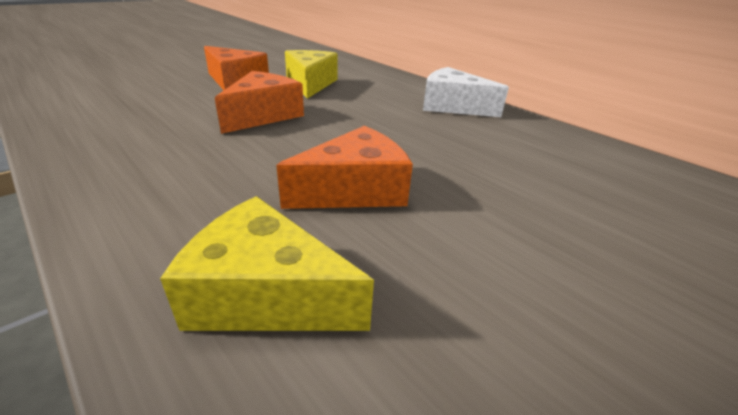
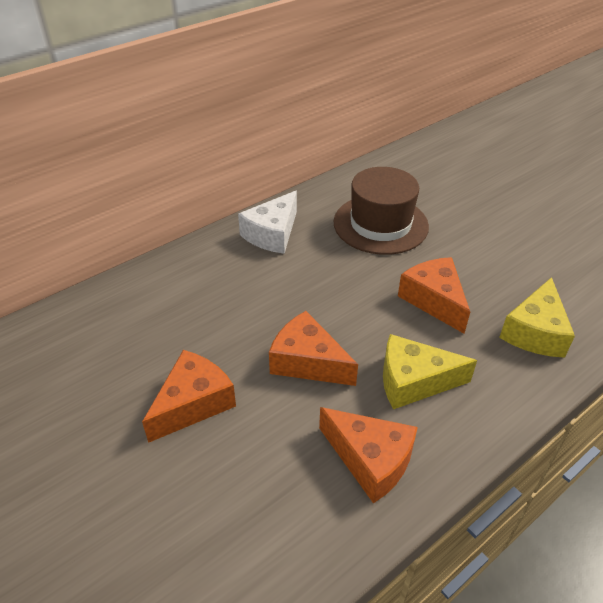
camera: 85 degrees left, 10 degrees up
yellow cheese [285,50,338,99] -> yellow cheese moved to [383,334,477,409]
none -> orange cheese [319,407,418,503]
none -> brown hat [334,167,429,255]

